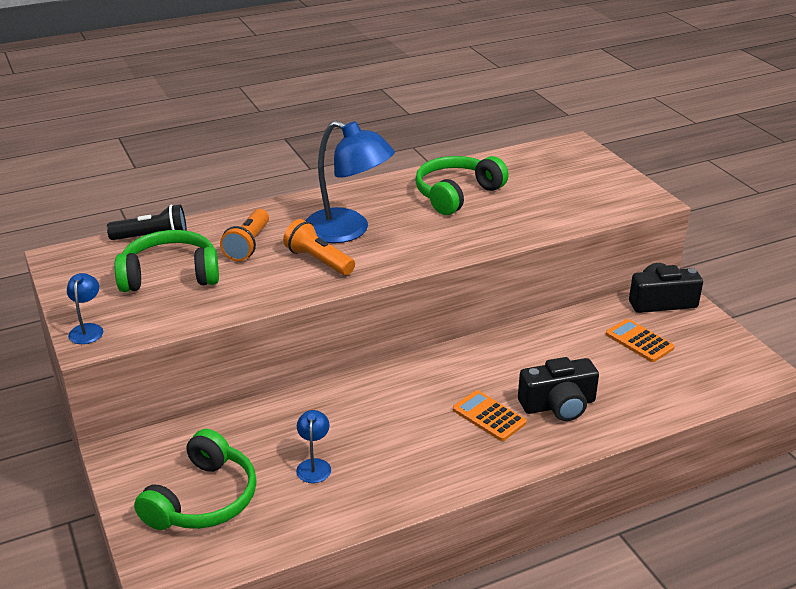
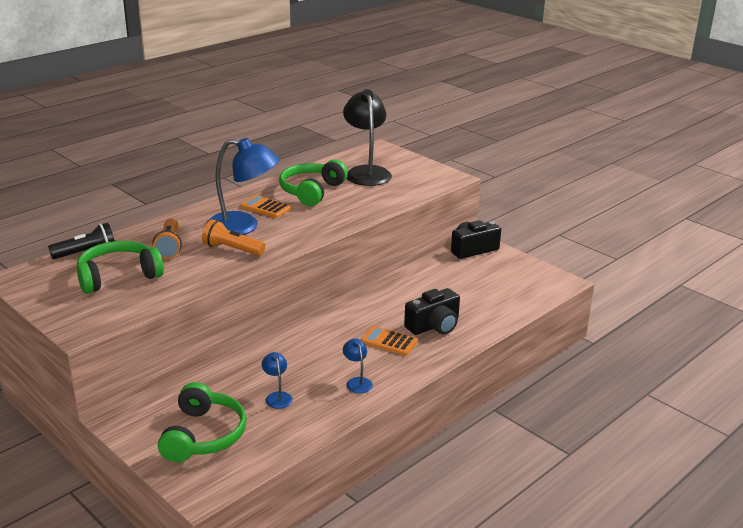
camera: 20 degrees left, 5 degrees down
blue lamp [67,273,103,344] -> blue lamp moved to [343,338,373,394]
orange calculator [606,319,675,362] -> orange calculator moved to [240,195,291,218]
none -> black lamp [343,89,392,186]

